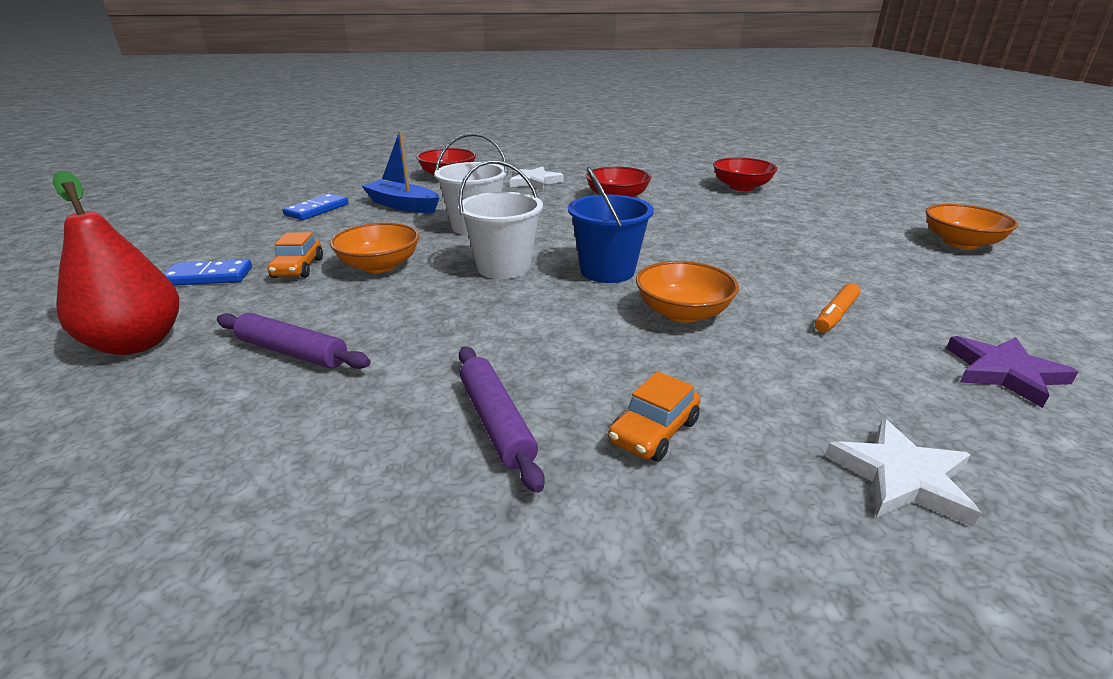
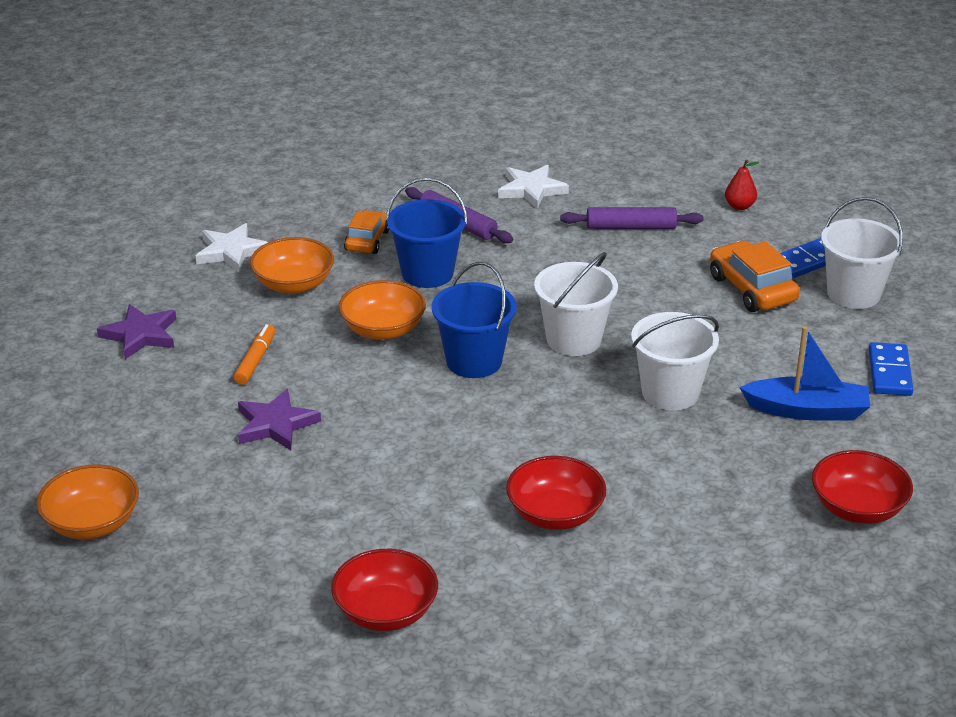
camera: 155 degrees right, 5 degrees up
red pear [52,170,179,355] -> red pear [725,160,760,210], size x0.46
orange car [268,232,323,278] -> orange car [710,241,800,312], size x1.51
orange bowl [330,222,419,273] -> orange bowl moved to [250,237,334,294]
white star [510,166,563,190] -> white star moved to [498,165,569,209]
none -> purple star [238,389,321,450]
none -> blue bucket [386,178,468,288]
none -> white bucket [821,197,903,309]

